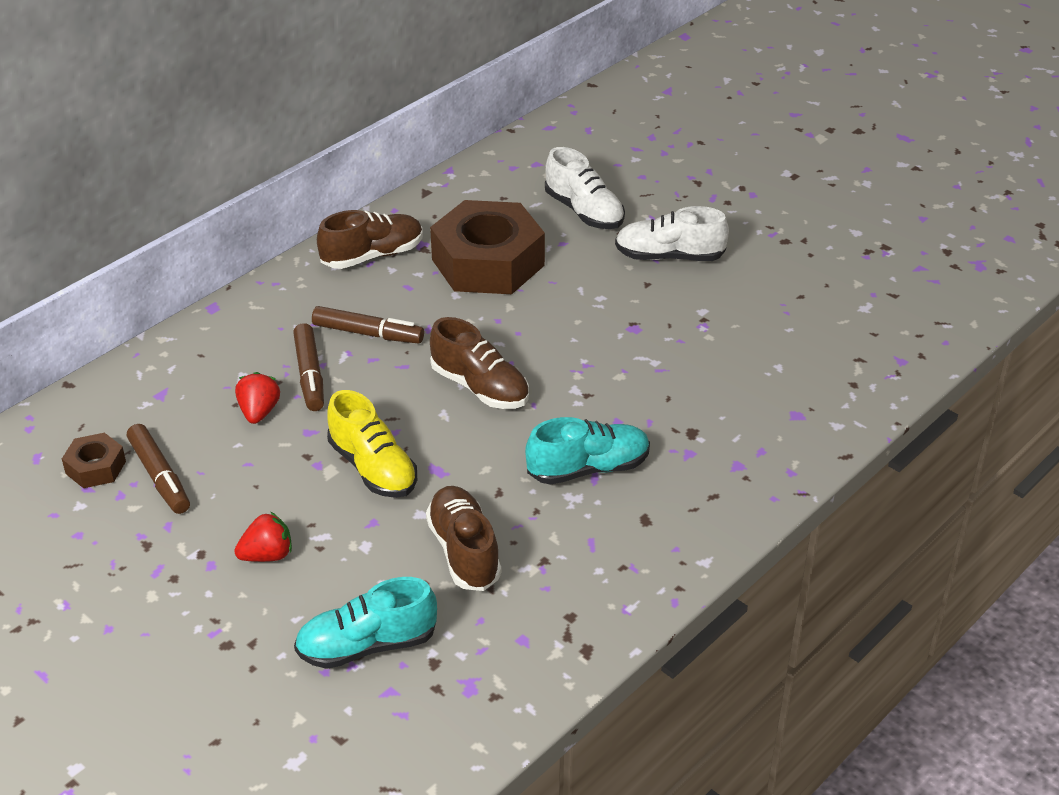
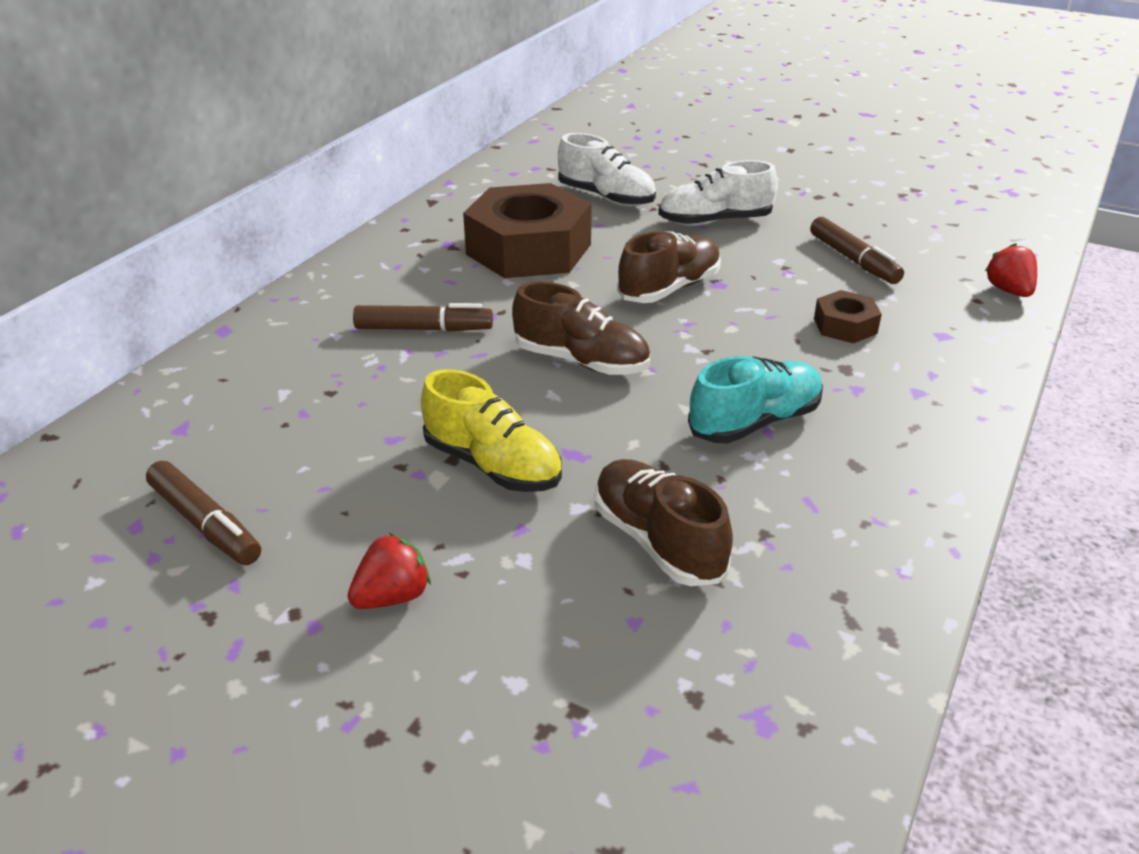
camera: 15 degrees left, 5 degrees down
brown nut [62,433,126,488] -> brown nut moved to [814,290,882,343]
red strawberry [235,372,280,424] -> red strawberry moved to [985,243,1037,297]
brown marker [293,323,324,411] -> brown marker moved to [810,217,904,284]
turquoise shoe [294,577,437,669] -> none
brown shoe [317,210,423,269] -> brown shoe moved to [617,231,721,303]

